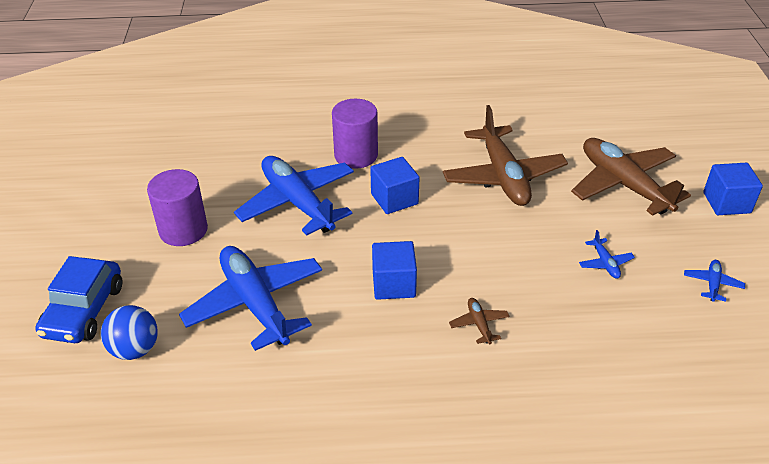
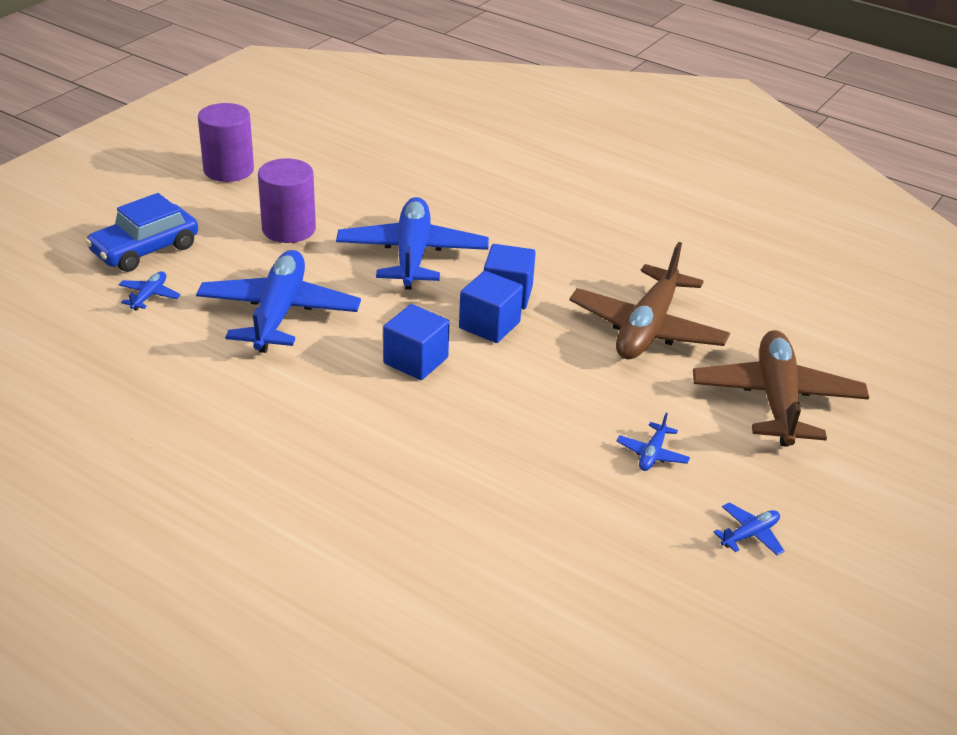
camera: 35 degrees right, 5 degrees down
blue ball [101,305,158,360] -> blue plane [119,271,181,311]
purple cylinder [332,99,378,169] -> purple cylinder moved to [198,103,254,182]
brown plane [449,298,510,344] -> none
blue cube [703,163,763,215] -> blue cube moved to [459,271,523,343]

